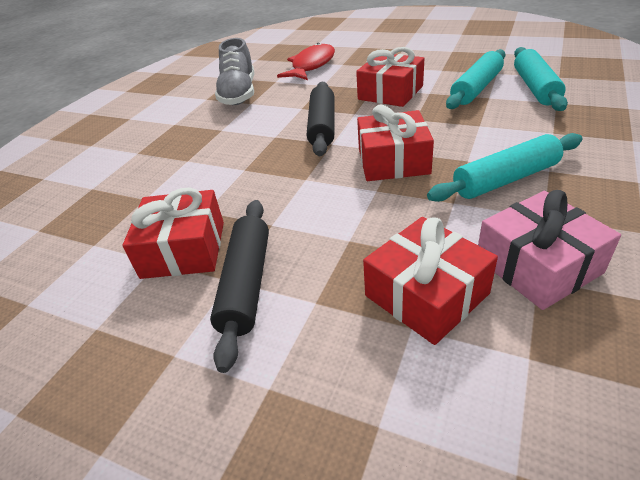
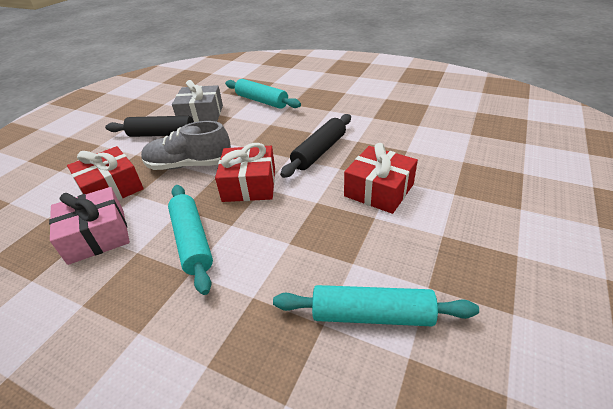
camera: 90 degrees right, 0 degrees up
red gift [122,188,224,279] -> grey gift [172,80,223,122]
grey shoe [215,38,254,105] -> grey shoe moved to [141,121,231,170]
red fish [277,43,335,80] -> none
black rolling pin [307,82,334,156] -> black rolling pin turned 60 degrees counterclockwise [280,114,351,178]
turquoise rolling pin [446,49,505,109] -> turquoise rolling pin moved to [225,79,301,109]

